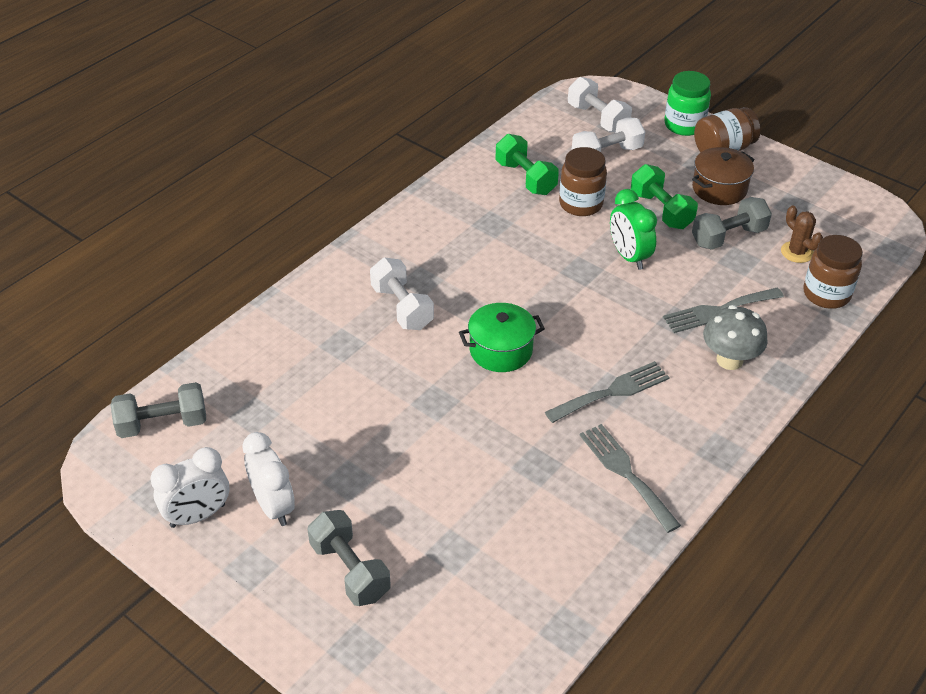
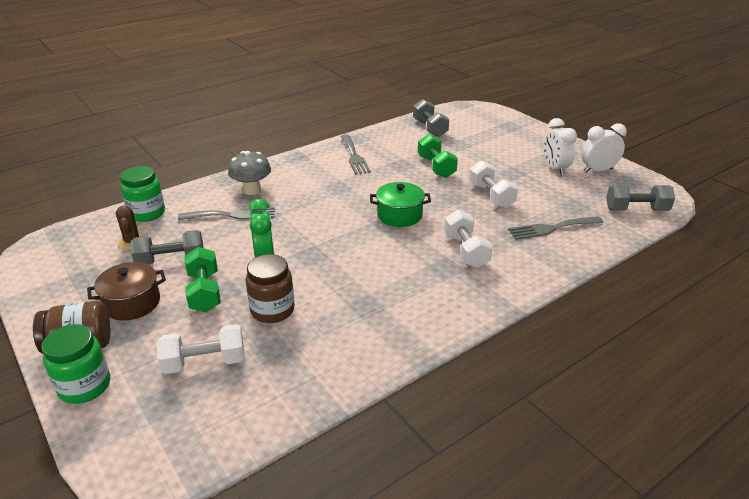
camera: 165 degrees left, 10 degrees down
grey dumbbell [307,510,391,606] -> grey dumbbell moved to [413,99,449,137]
green dumbbell [496,134,559,195] -> green dumbbell moved to [418,134,458,178]
grey fork [545,361,670,423] -> grey fork moved to [508,216,603,240]
white dumbbell [568,77,632,132] -> white dumbbell moved to [469,161,518,209]
brown jar [804,235,863,309] -> green jar [120,166,165,222]

